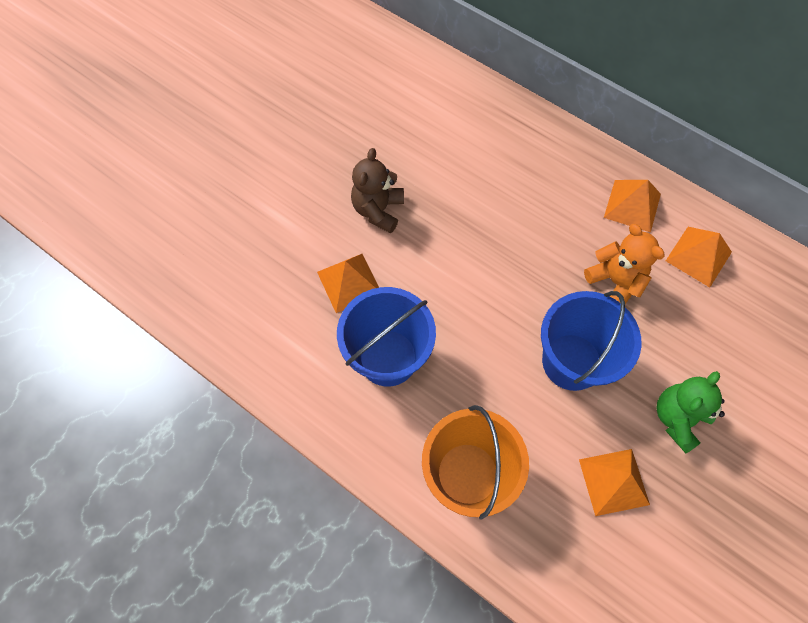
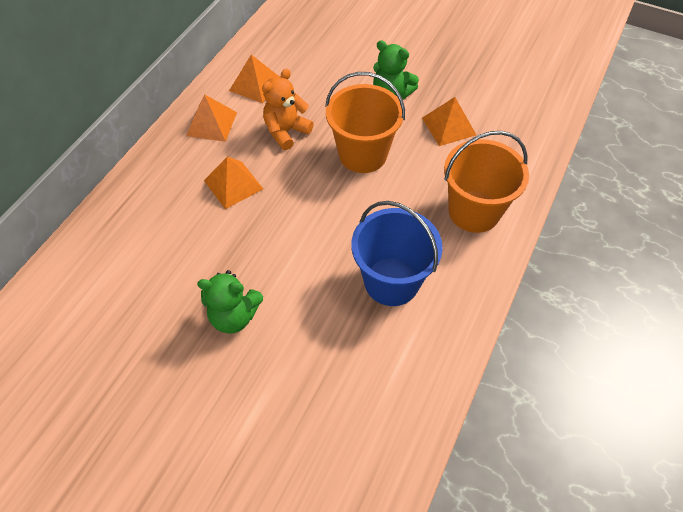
camera: 100 degrees left, 10 degrees down
orange pyramid [317,254,379,313] -> orange pyramid moved to [204,157,263,209]
brown teddy bear [351,148,404,233] -> green teddy bear [197,270,263,334]
blue bucket [541,291,642,391] -> orange bucket [325,72,405,173]

